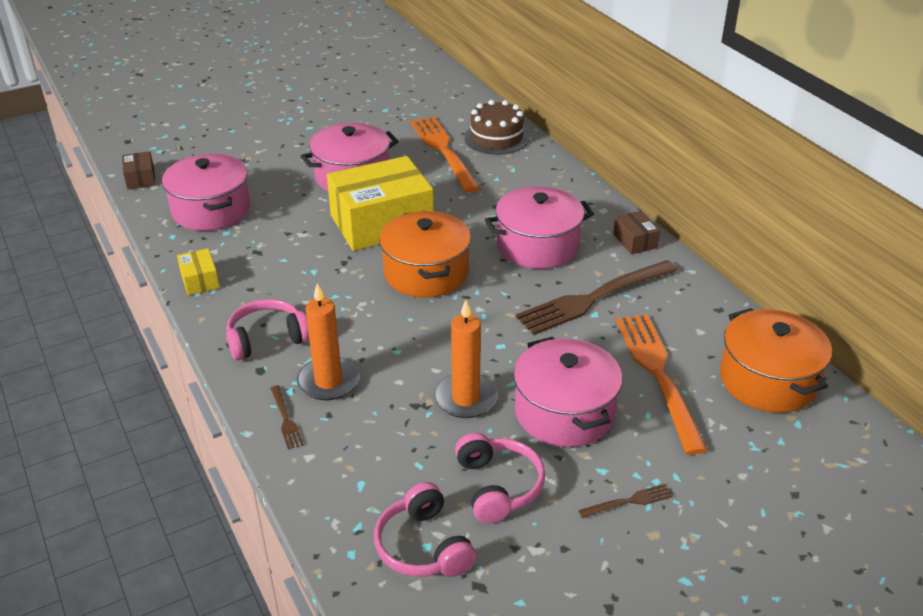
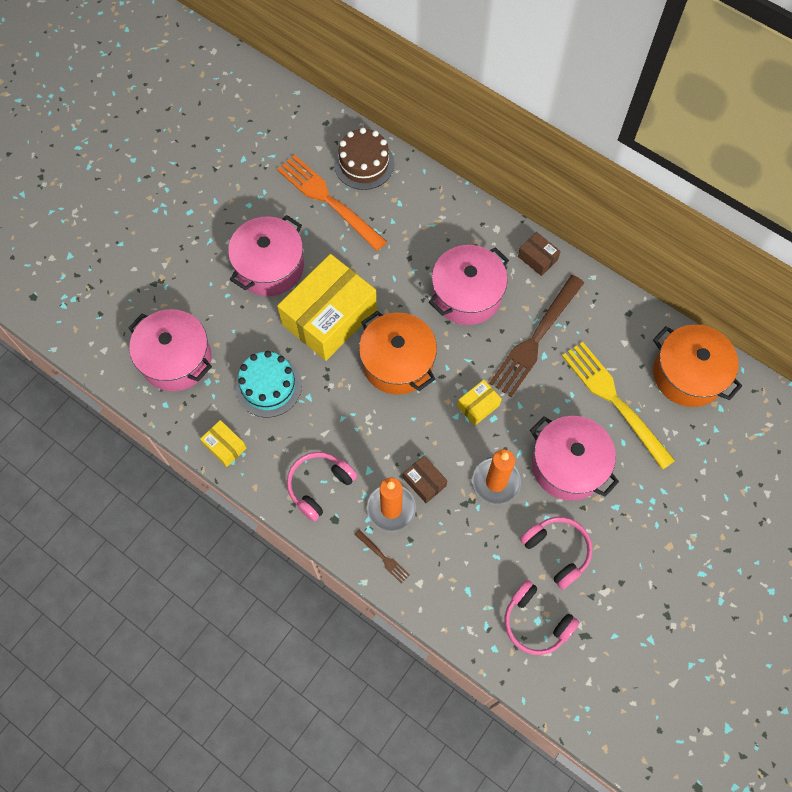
camera: 25 degrees left, 30 degrees up
brown box [122,151,156,189] -> brown box moved to [403,456,447,503]
brown fork [578,484,673,518] -> none
orange fork [616,314,708,455] -> yellow fork [562,342,675,470]
none -> turquoise cake [235,351,302,417]
none -> yellow box [457,380,502,426]

